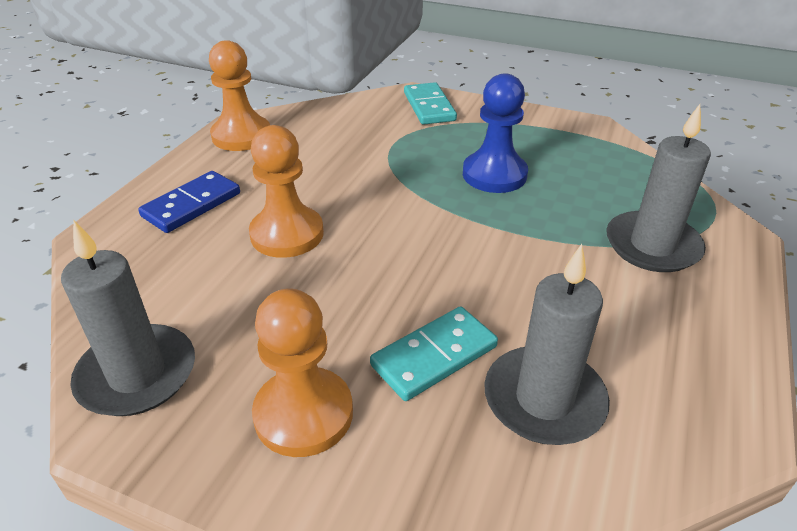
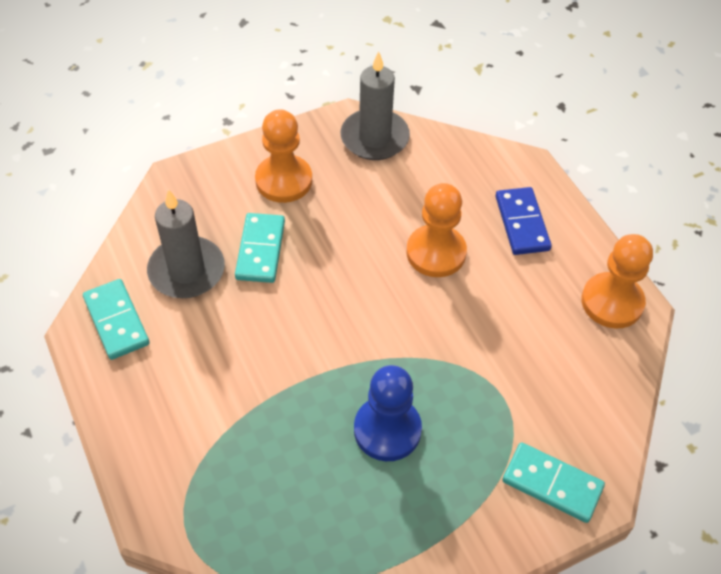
camera: 130 degrees right, 15 degrees up
grey candle [607,104,711,272] -> none
none -> turquoise domino [83,279,150,360]

